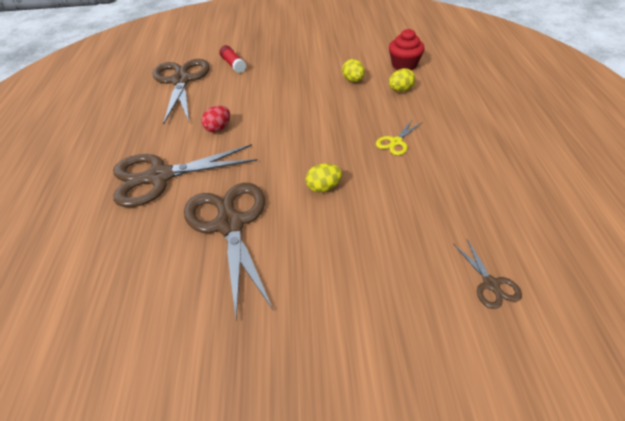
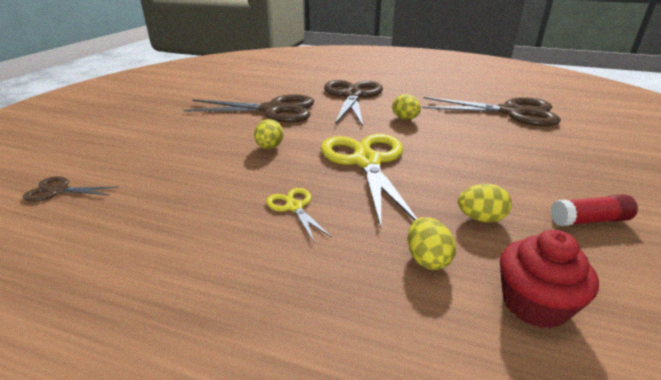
camera: 110 degrees right, 15 degrees down
red egg [202,106,230,133] -> yellow egg [392,94,421,120]
red glue stick [219,45,246,73] -> red glue stick moved to [551,194,638,226]
none -> yellow scissors [321,134,417,228]

